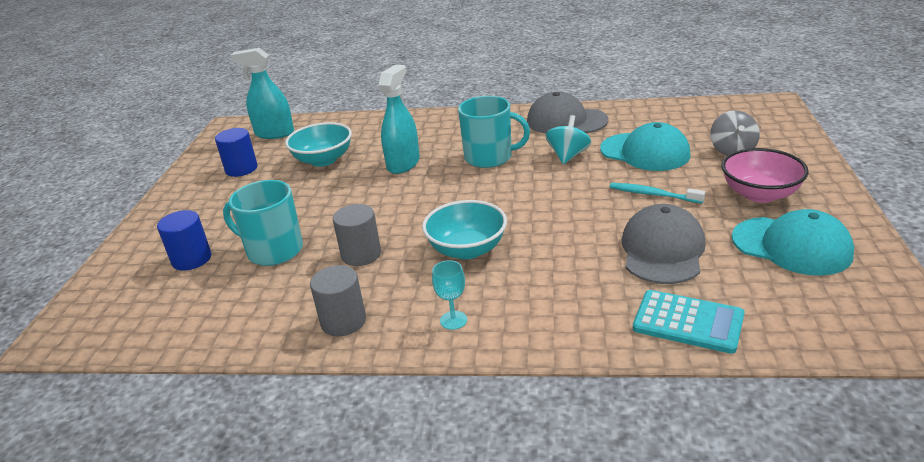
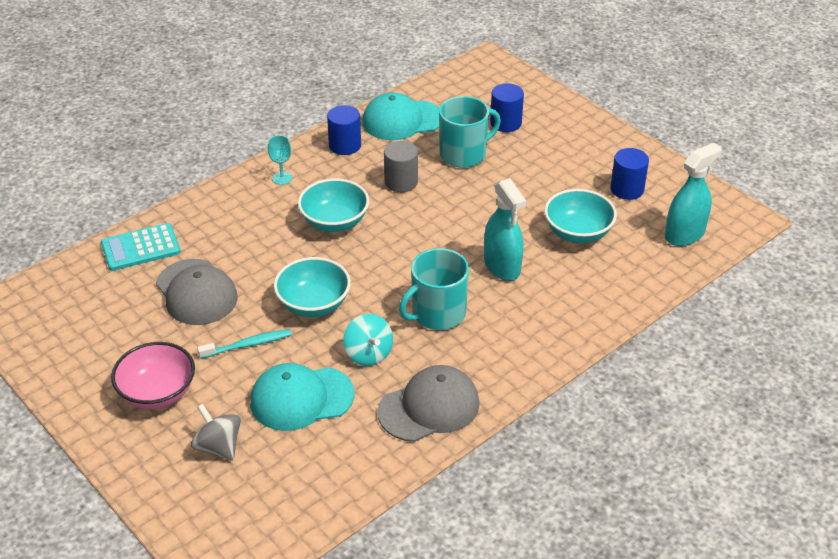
camera: 130 degrees right, 10 degrees up
grey cylinder [310,265,366,336] -> blue cylinder [327,105,361,155]
turquoise cap [732,209,854,276] -> turquoise cap moved to [362,92,439,140]
none -> turquoise bowl [274,257,351,317]

